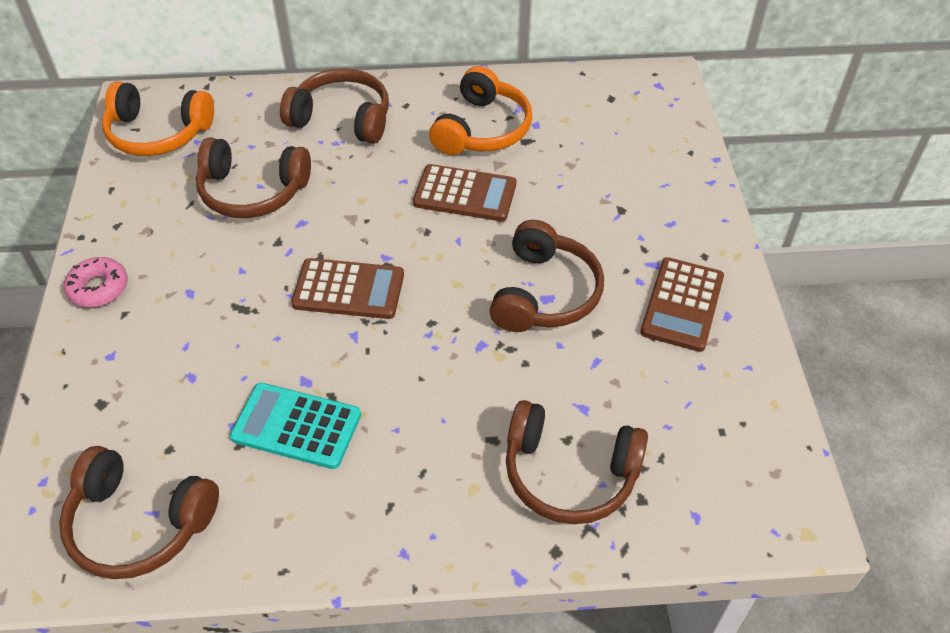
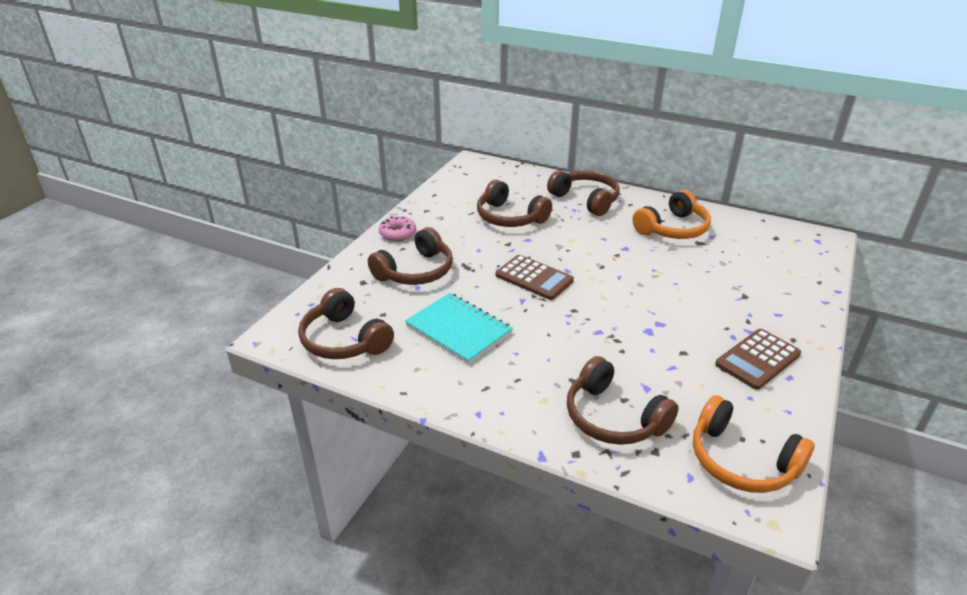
camera: 30 degrees right, 15 degrees down
orange headphones [102,82,214,156] -> orange headphones moved to [693,395,814,493]
turquoise calculator [230,383,361,469] -> turquoise notebook [405,293,513,364]
brown calculator [413,164,516,221] -> none
brown headphones [489,220,604,332] -> brown headphones moved to [368,227,453,285]

